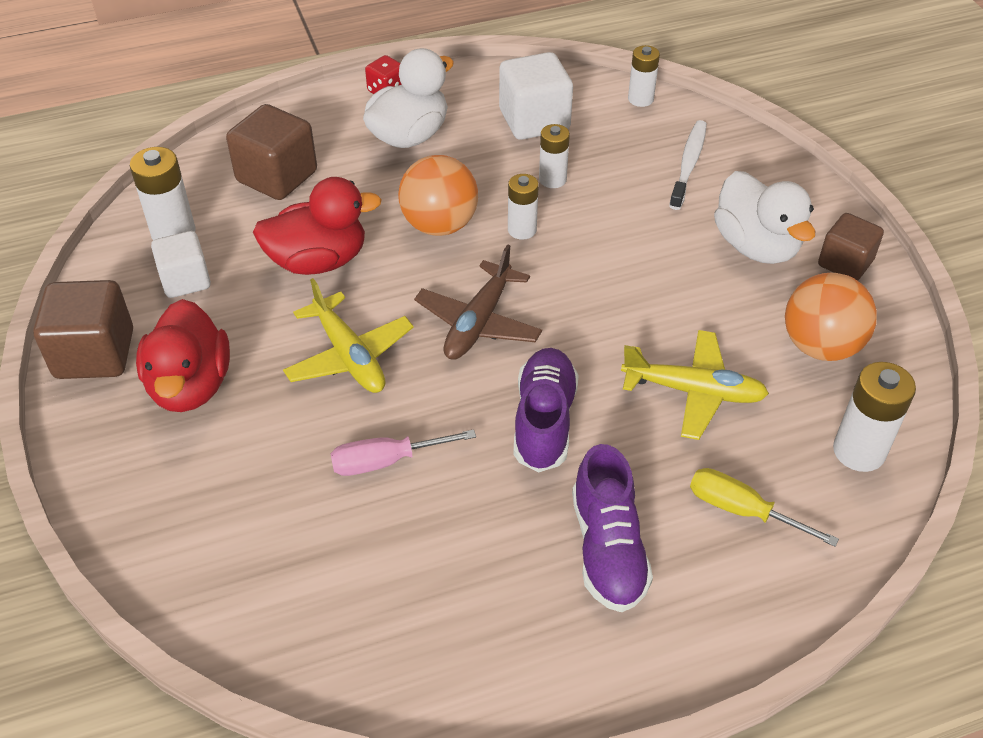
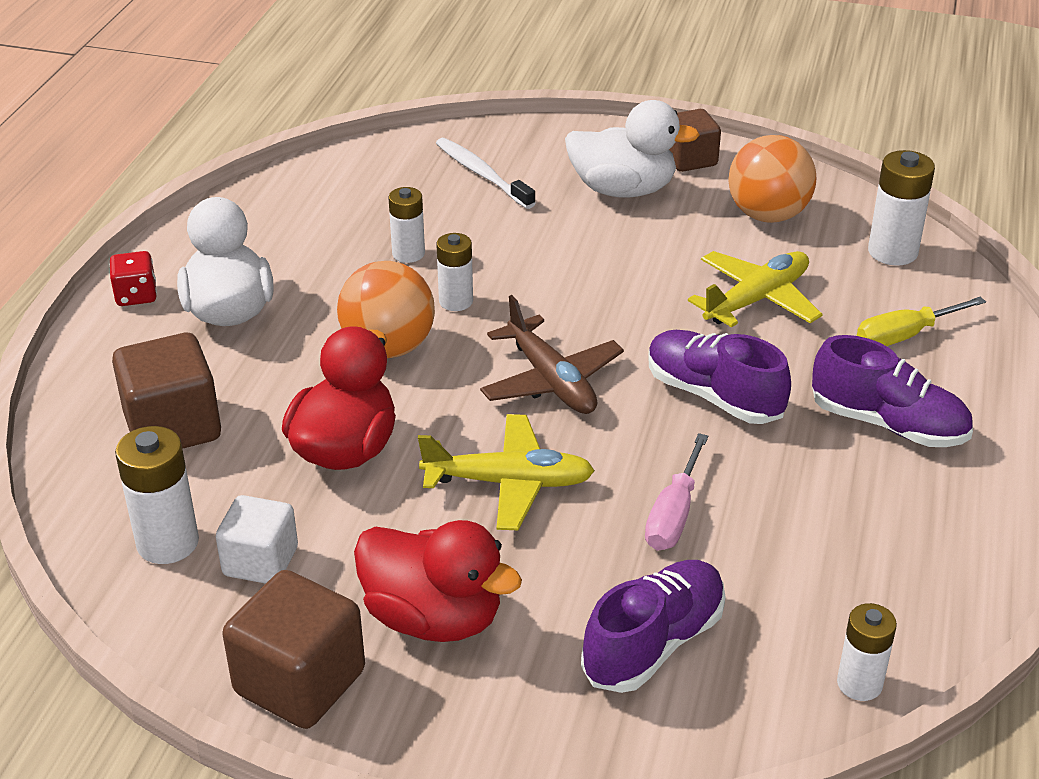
camera: 55 degrees left, 10 degrees down
white cube [499,52,573,140] -> none
white battery [628,45,660,107] -> white battery moved to [837,603,897,701]
none -> purple shoe [581,560,725,693]

